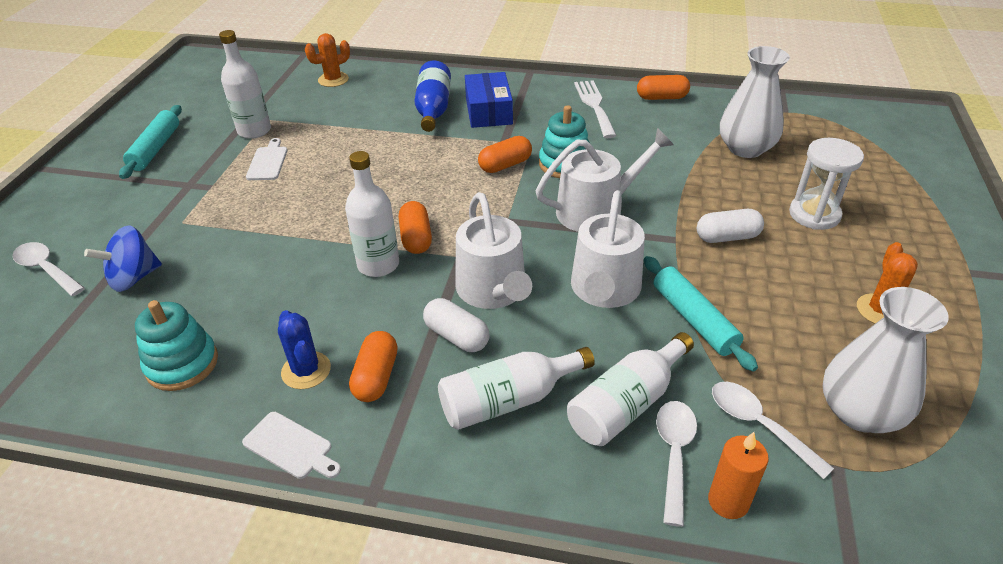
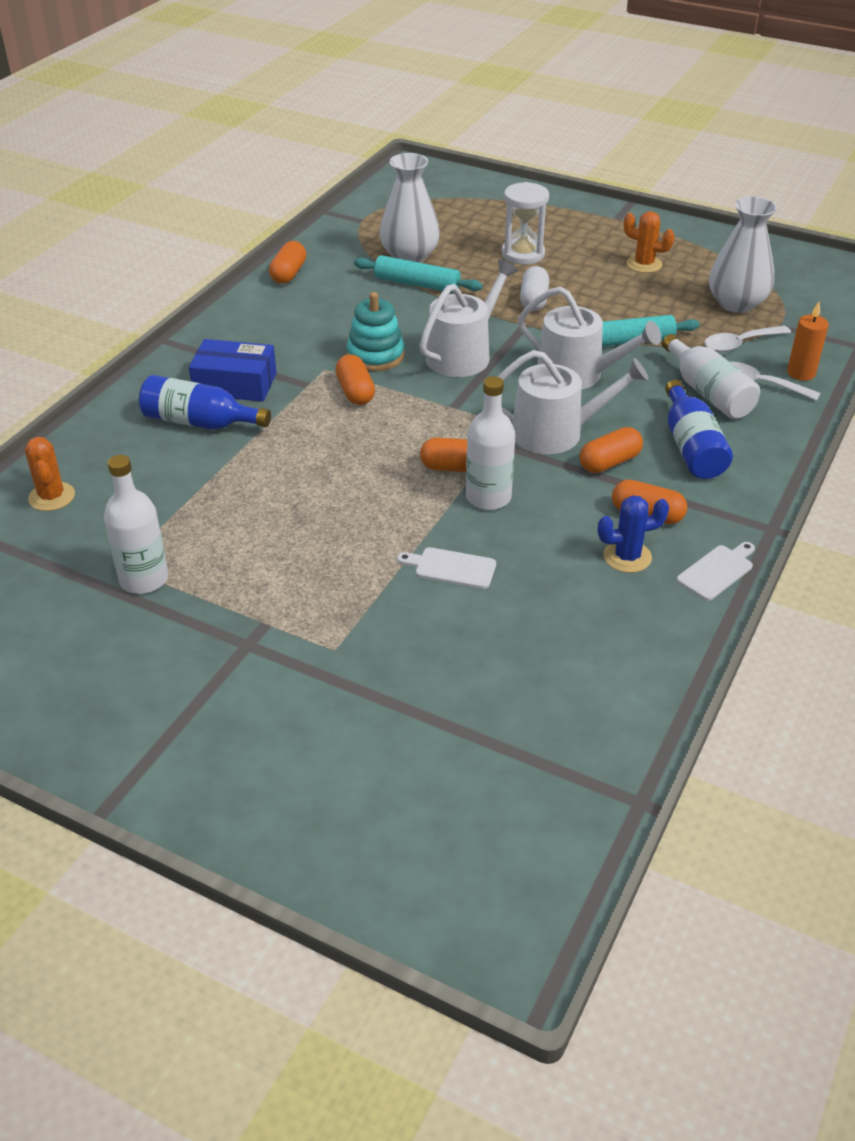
camera: 75 degrees left, 0 degrees up
white spoon [12,242,85,296] -> none
blue spinning top [84,225,162,292] -> none
turquoise rolling pin [119,105,182,179] -> turquoise rolling pin moved to [354,255,482,293]
turquoise stacking toy [135,300,218,391] -> none
white cutting board [246,138,287,180] -> white cutting board moved to [397,547,496,589]
white capsule [423,298,490,352] -> orange capsule [579,427,643,473]
white bottle [438,347,595,430] -> blue bottle [665,380,733,479]
white watering can [536,128,674,232] -> white watering can turned 45 degrees clockwise [420,259,518,377]
white fork [574,80,617,138] -> none

